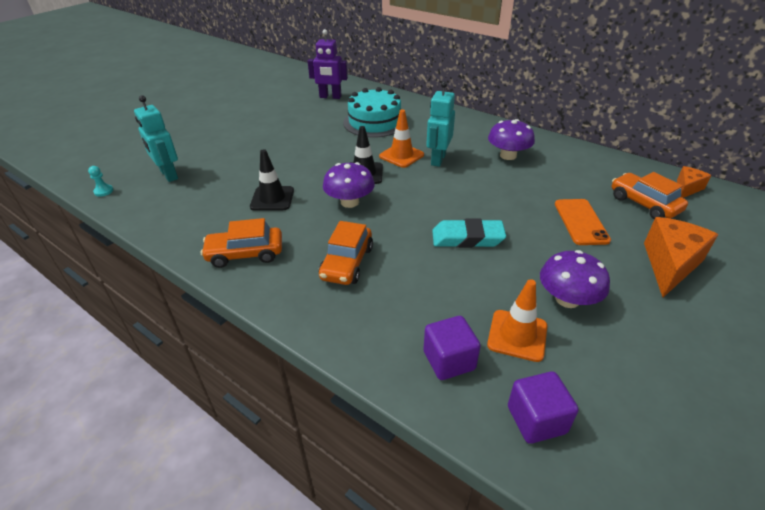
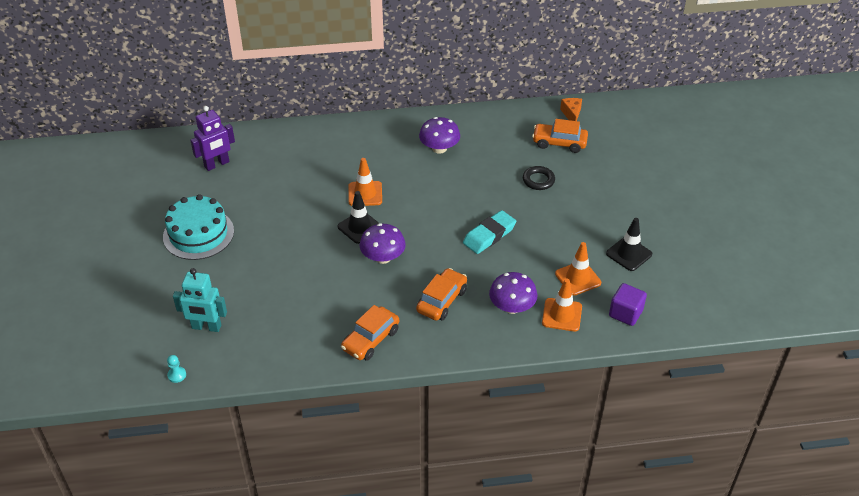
camera: 45 degrees left, 5 degrees up
black traffic cone [250,149,294,211] -> black traffic cone moved to [606,218,652,271]
orange car [319,221,373,285] -> orange car turned 120 degrees counterclockwise [416,268,467,321]
turquoise cake [343,87,401,137] -> turquoise cake moved to [163,194,234,260]
purple cube [423,316,481,380] -> orange traffic cone [542,279,582,331]
turquoise robot [426,81,455,167] -> none
purple mushroom [540,250,610,308] -> purple mushroom moved to [489,272,538,314]
orange phone [555,199,611,245] -> black ring [523,166,555,190]
orange cheese [644,217,719,297] -> none

